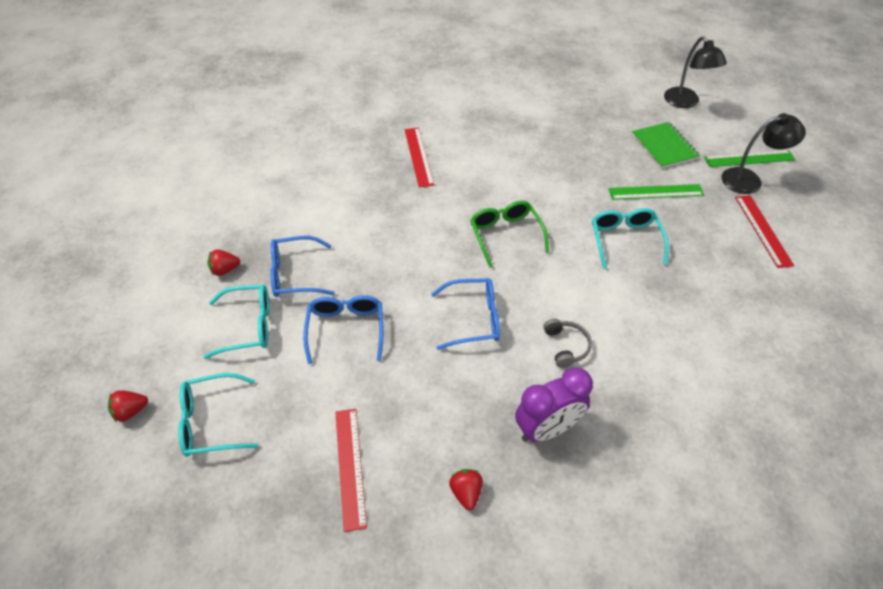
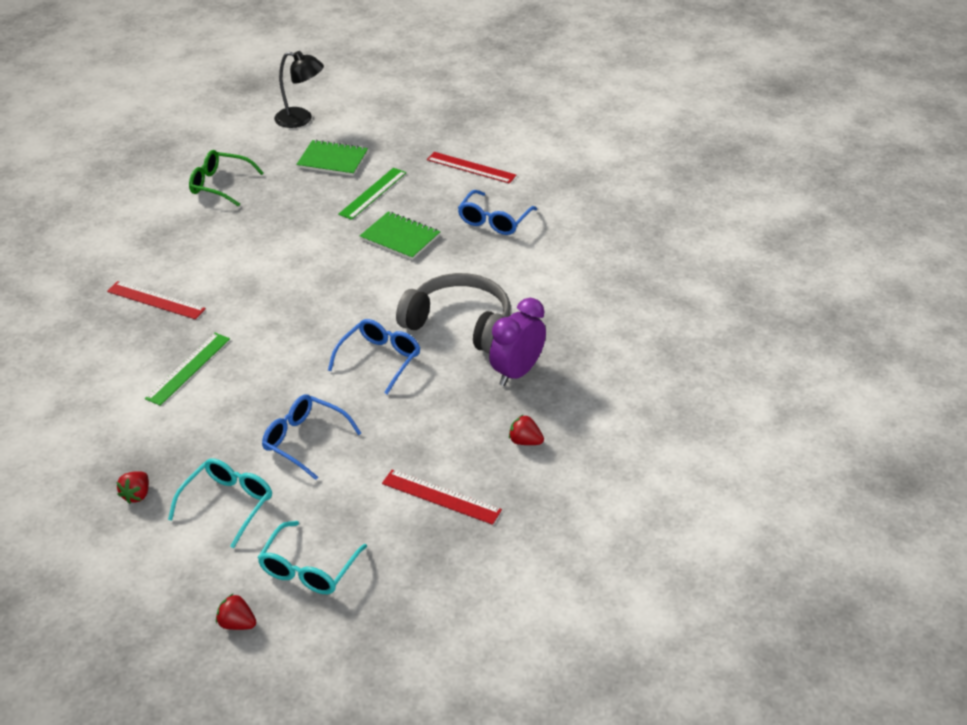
camera: 55 degrees left, 10 degrees down
red strawberry [108,390,148,422] -> red strawberry turned 105 degrees clockwise [216,594,256,630]
blue glasses [270,236,335,297] -> blue glasses moved to [458,190,537,235]
green glasses [470,201,549,267] -> green glasses moved to [189,150,264,206]
purple clock [515,367,593,442] -> purple clock turned 150 degrees counterclockwise [489,298,546,386]
grey headphones [543,318,592,368] -> grey headphones [396,273,511,354], size x2.24
turquoise glasses [592,208,669,269] -> green notebook [360,211,440,260]
green ruler [704,150,796,167] -> green ruler moved to [145,333,230,406]
black lamp [722,113,806,194] -> none

